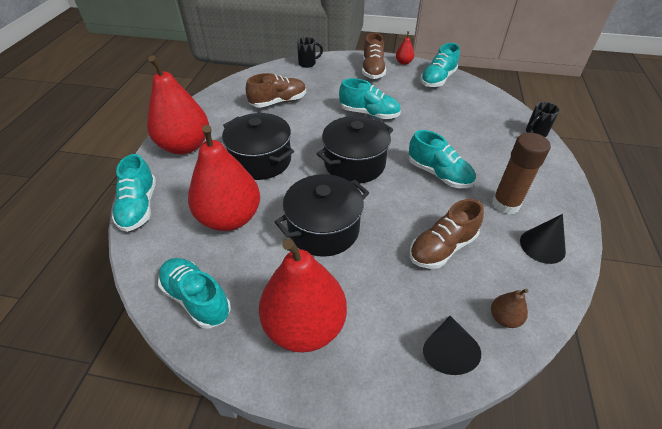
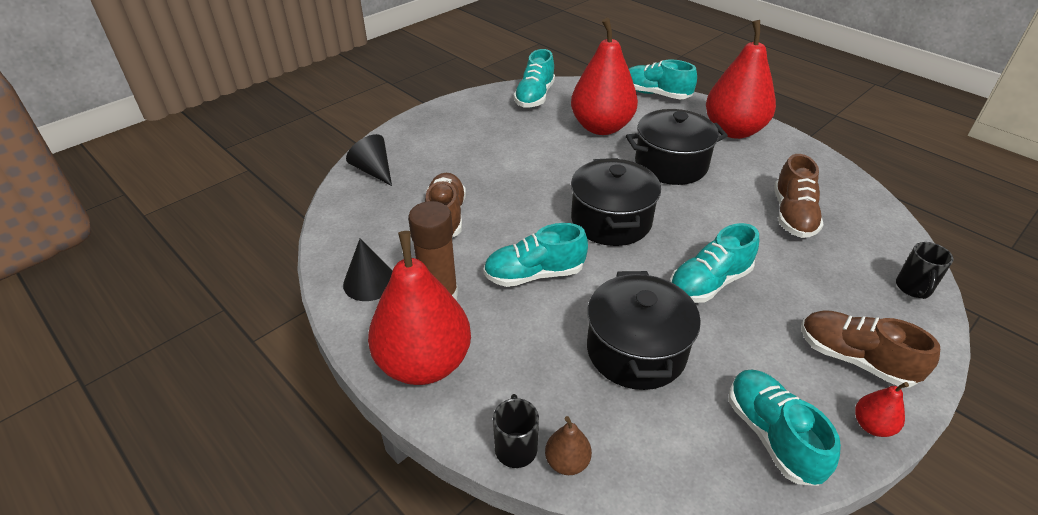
camera: 125 degrees right, 5 degrees down
turquoise shoe [158,258,231,329] -> turquoise shoe turned 120 degrees clockwise [514,49,555,108]
red pear [259,238,347,353] -> red pear moved to [368,231,471,385]
black pot [275,174,369,257] -> black pot moved to [587,271,701,390]
brown pear [491,289,528,328] -> brown pear moved to [545,416,592,475]

